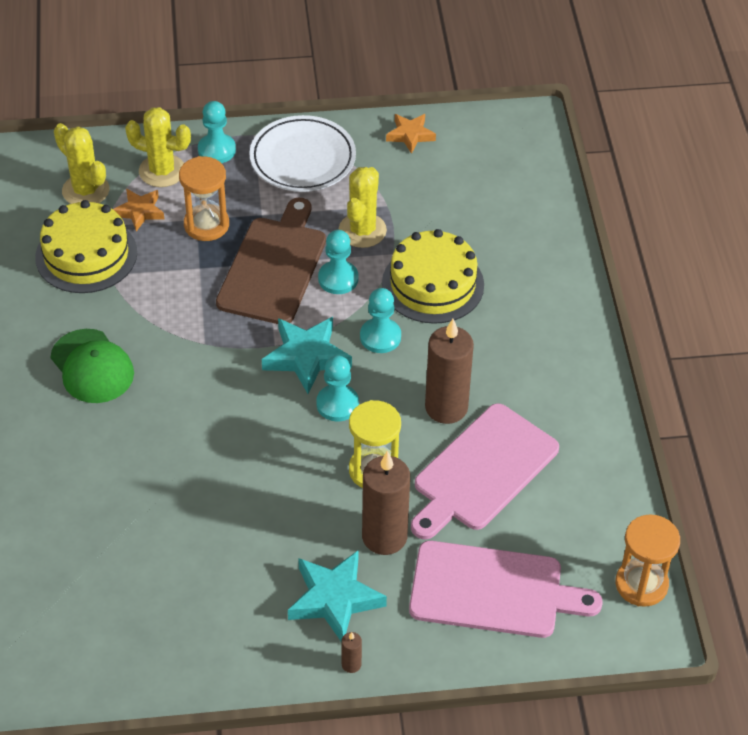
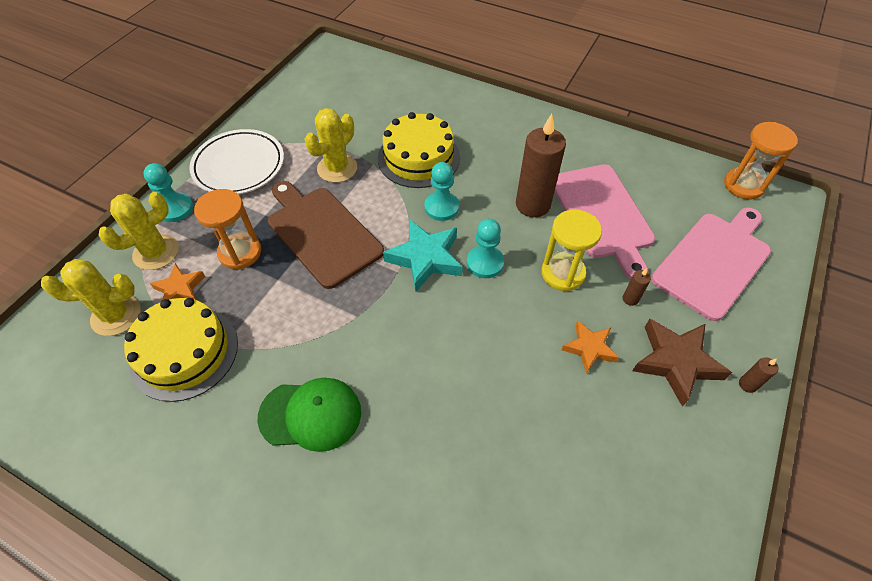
camera: 55 degrees left, 5 degrees up
turquoise star [288,551,387,642] -> brown star [632,319,732,407]
turquoise pawn [318,230,359,294] -> none
yellow cactus [339,167,387,248] -> yellow cactus turned 75 degrees clockwise [304,108,357,183]
brown candle [362,451,410,555] -> brown candle [623,268,651,306], size x0.42
orange star [386,114,436,154] -> orange star moved to [562,321,619,374]

